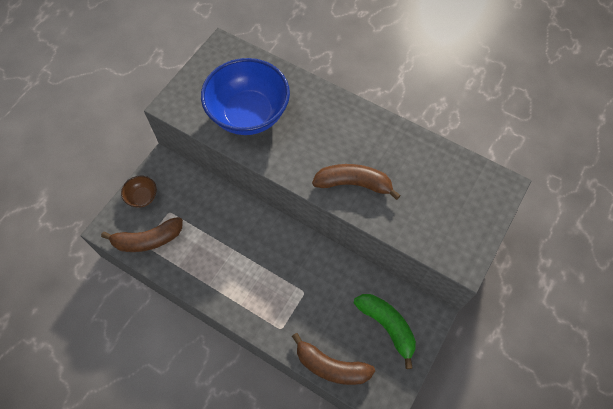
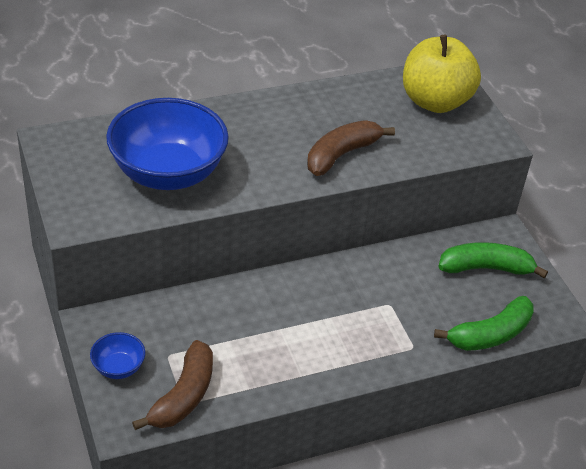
camera: 55 degrees left, 20 degrees down
brown bowl [121,176,157,208] -> blue bowl [90,332,145,379]
brown banana [292,333,375,385] -> green banana [434,296,534,351]
none -> yellow apple [403,35,481,113]

